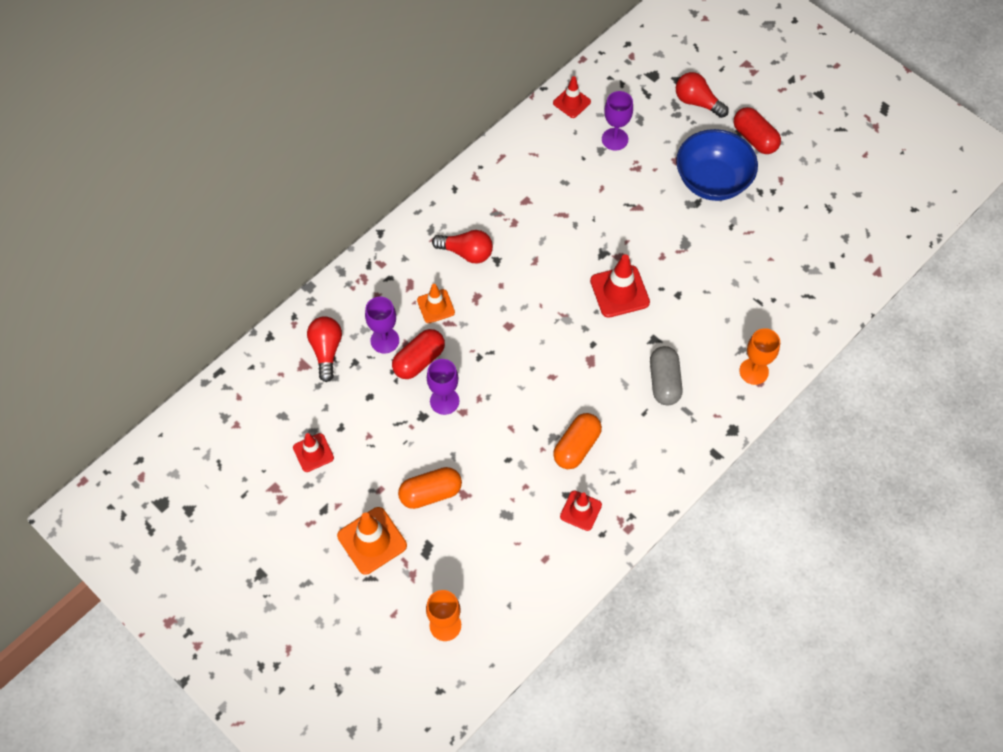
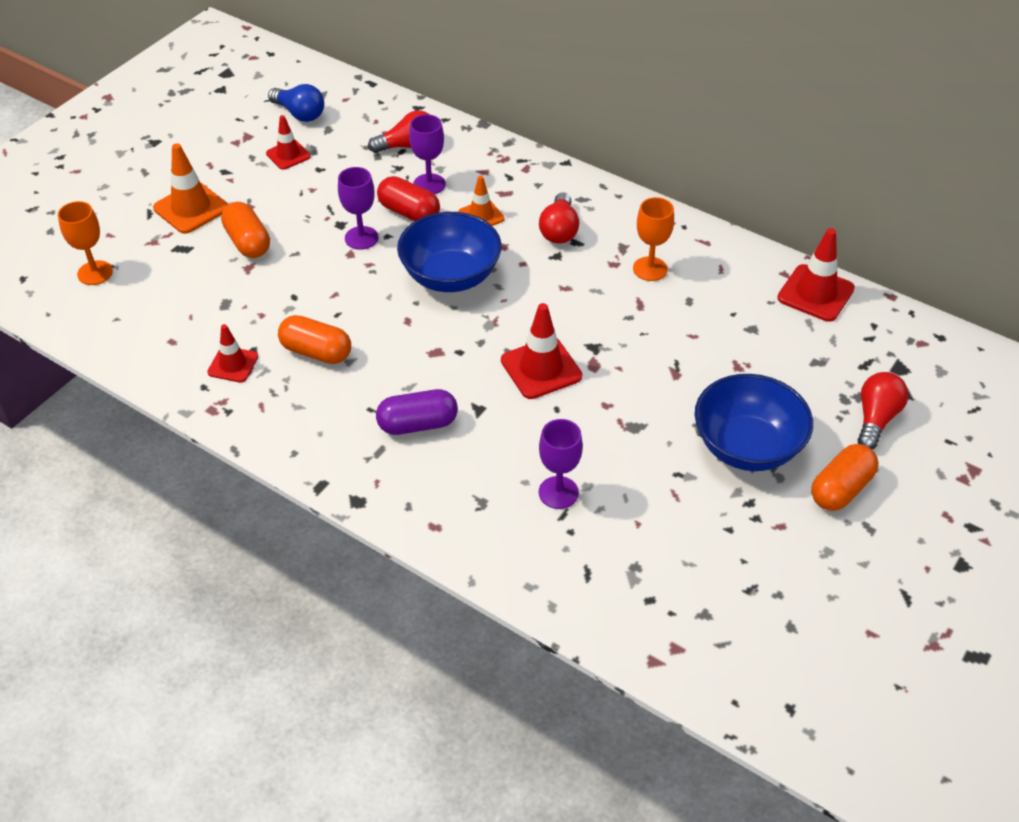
camera: 80 degrees right, 15 degrees down
red traffic cone [553,76,591,118] -> red traffic cone [777,228,855,322], size x1.58
purple goblet [602,91,633,150] -> purple goblet moved to [539,419,583,509]
grey capsule [650,346,683,405] -> purple capsule [376,389,458,435]
red capsule [734,107,781,154] -> orange capsule [811,444,878,511]
orange goblet [739,328,780,385] -> orange goblet moved to [633,197,674,281]
none -> blue light bulb [268,84,324,122]
none -> blue bowl [397,212,502,292]

